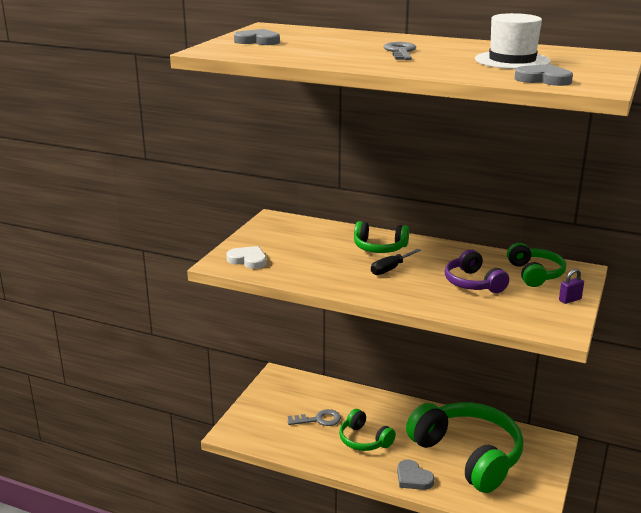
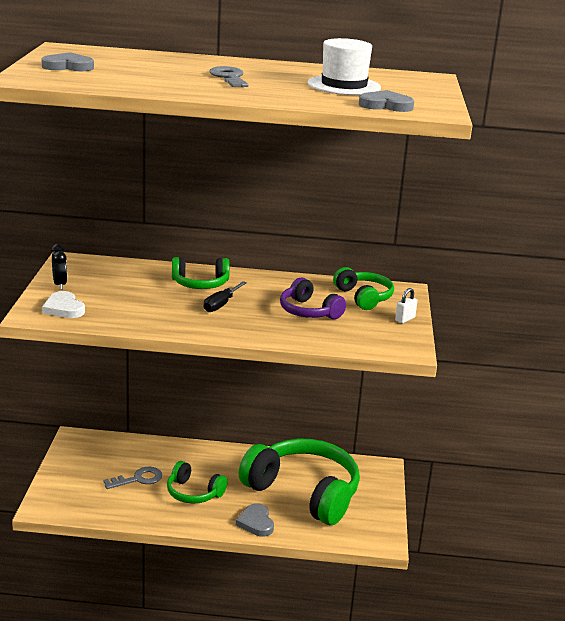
camera: 20 degrees left, 0 degrees up
white heart [226,246,267,269] -> white heart turned 135 degrees counterclockwise [42,291,85,318]
grey heart [397,459,435,490] -> grey heart turned 45 degrees clockwise [236,503,274,537]
purple padlock [559,269,584,304] -> white padlock [395,288,417,323]
none -> black clock [51,244,67,290]

